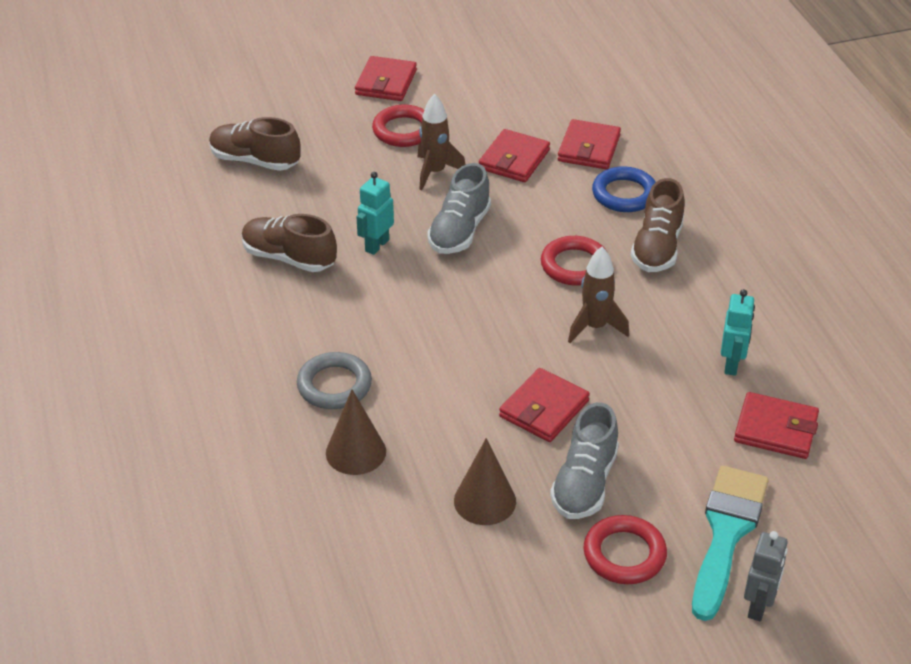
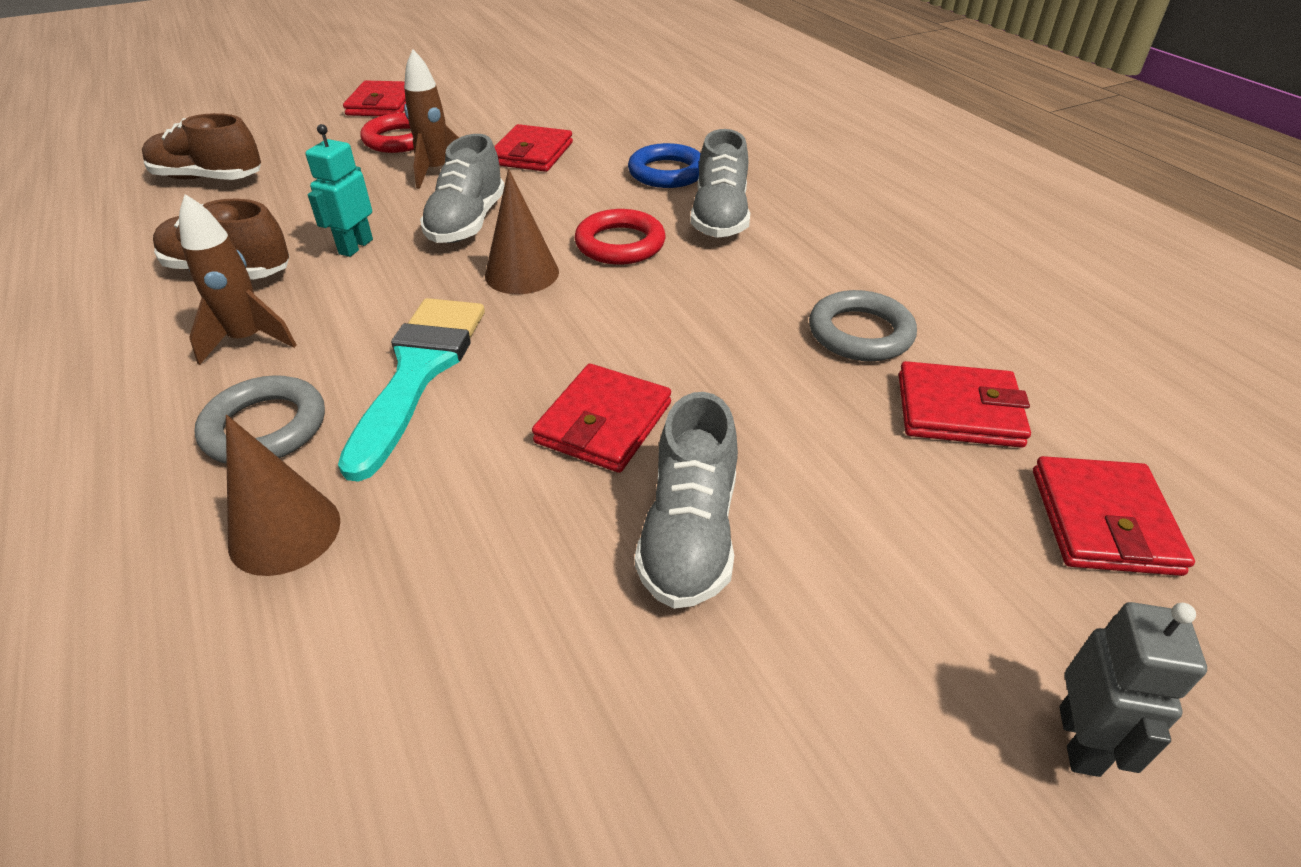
camera: 10 degrees left, 0 degrees up
brown cone [454,438,516,525] -> brown cone moved to [485,169,559,294]
red wallet [558,119,621,169] -> red wallet moved to [1033,456,1195,576]
brown rocket [568,247,629,343] -> brown rocket moved to [179,194,297,365]
red ring [583,515,667,584] -> none
brown shoe [631,178,685,272] -> grey shoe [690,129,750,238]
turquoise brush [692,466,769,621] -> turquoise brush moved to [338,298,485,482]
turquoise robot [721,289,755,376] -> grey ring [809,290,917,361]

